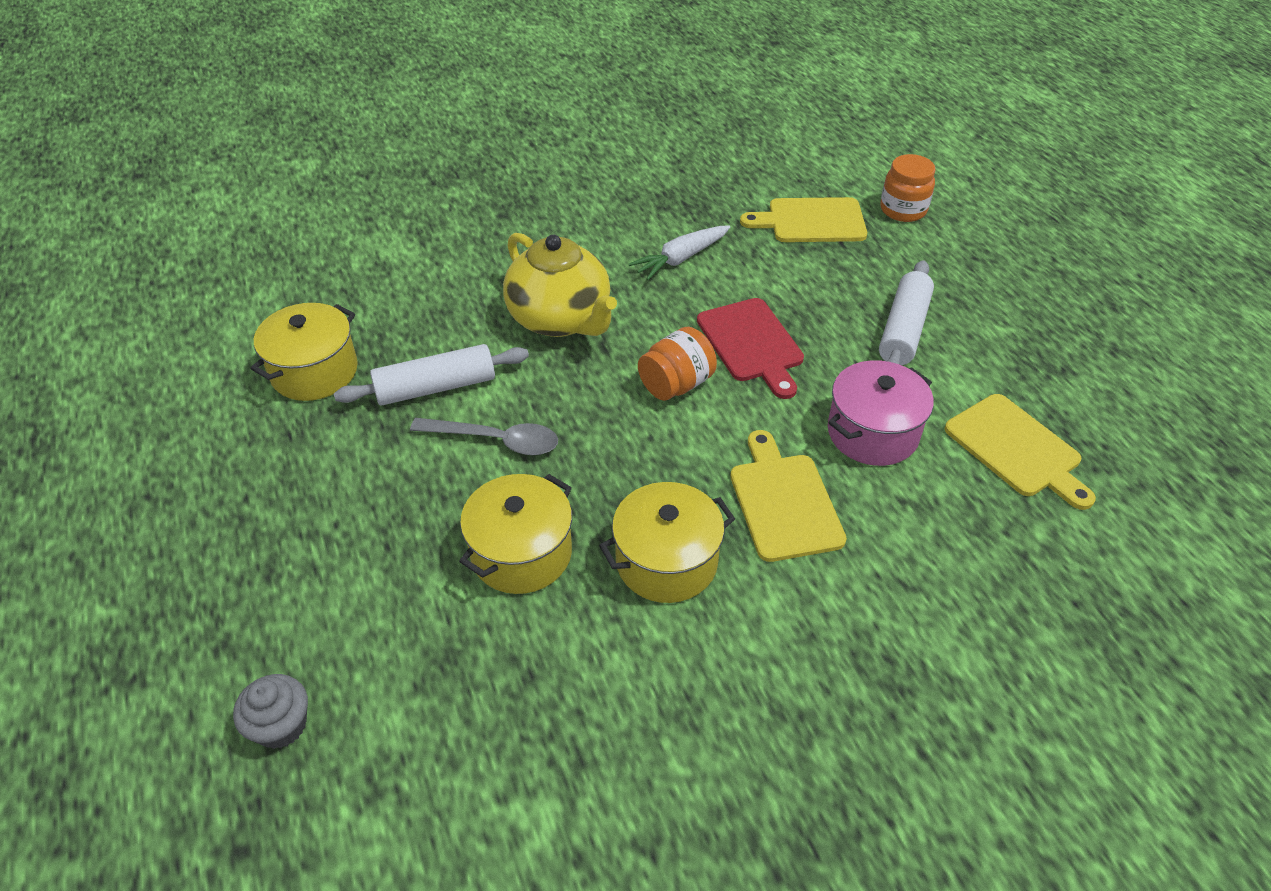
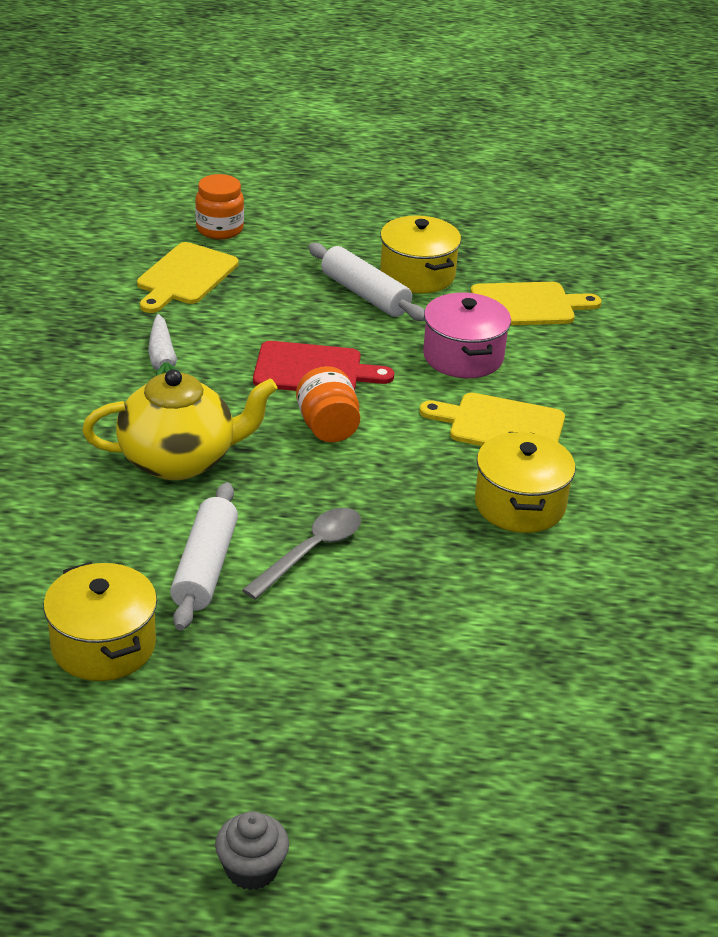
camera: 65 degrees left, 10 degrees down
grey cupcake [233,674,308,749] -> grey cupcake moved to [215,811,289,890]
yellow pot [459,474,572,594] -> yellow pot moved to [380,215,461,294]

